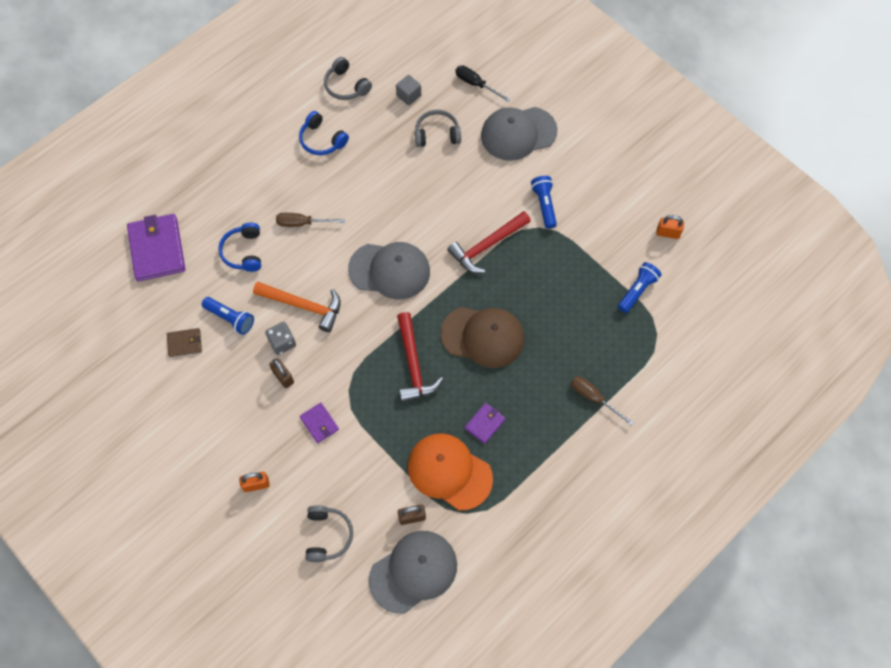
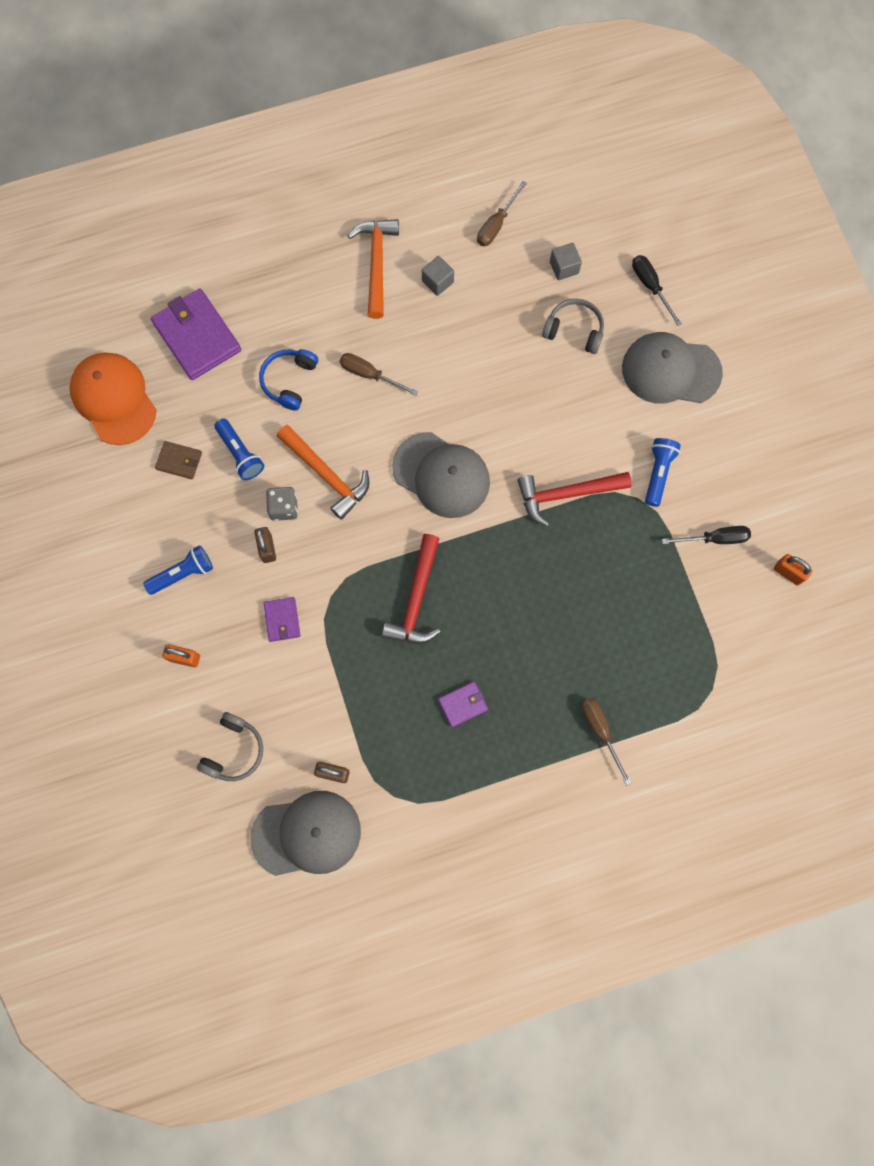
camera: 25 degrees right, 10 degrees up
purple wallet [127,214,185,281] -> purple wallet turned 45 degrees counterclockwise [151,289,241,380]
blue headphones [299,111,349,155] -> grey cube [422,256,454,296]
grey headphones [324,57,372,100] -> brown screwdriver [477,181,527,246]
orange cap [408,433,493,510] -> orange cap moved to [69,352,157,445]
brown cap [440,307,525,368] -> none
blue flashlight [618,262,661,313] -> blue flashlight moved to [143,545,213,595]
none -> orange hammer [348,219,399,319]
none -> black screwdriver [662,526,751,544]

